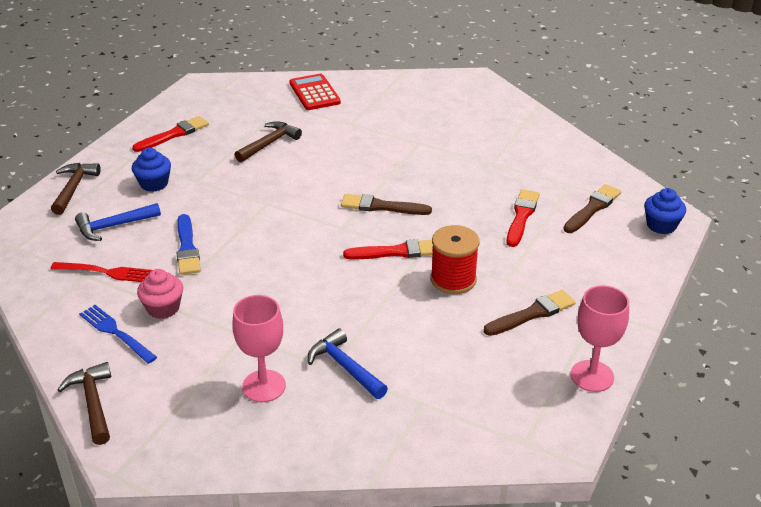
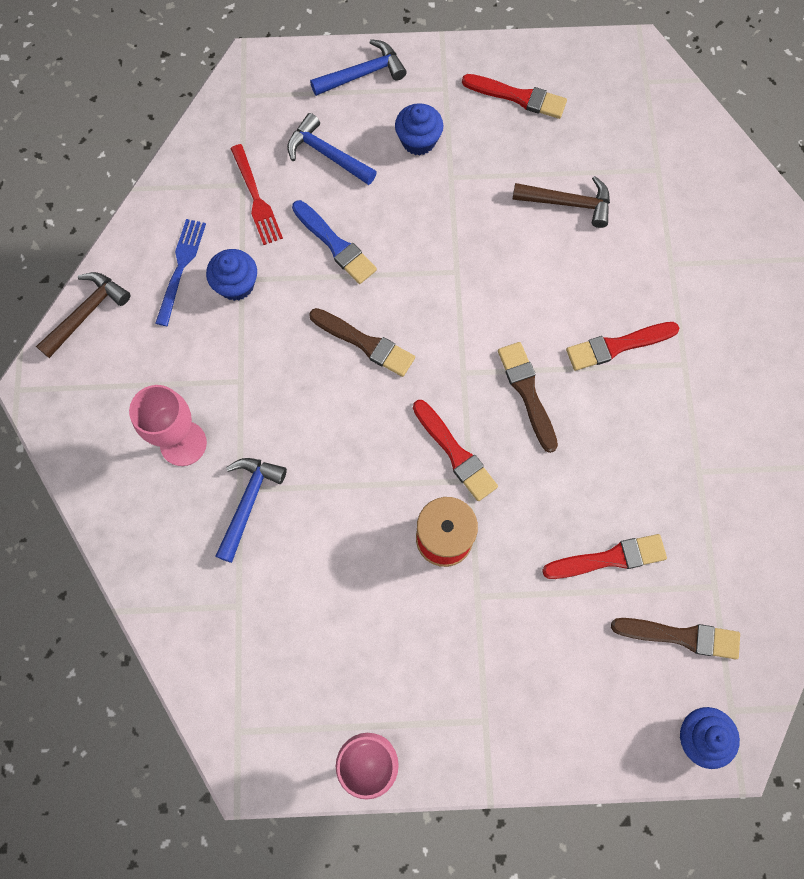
camera: 60 degrees right, 35 degrees up
brown hammer [51,163,101,215] -> blue hammer [310,39,407,96]
pink cupcake [137,269,183,319] -> blue cupcake [206,249,257,301]
blue brush [176,214,201,275] -> blue brush turned 90 degrees counterclockwise [292,200,377,284]
red calculator [289,74,341,110] -> none
brown brush [484,290,576,336] -> brown brush moved to [309,308,415,377]
none -> red brush [566,322,679,371]

